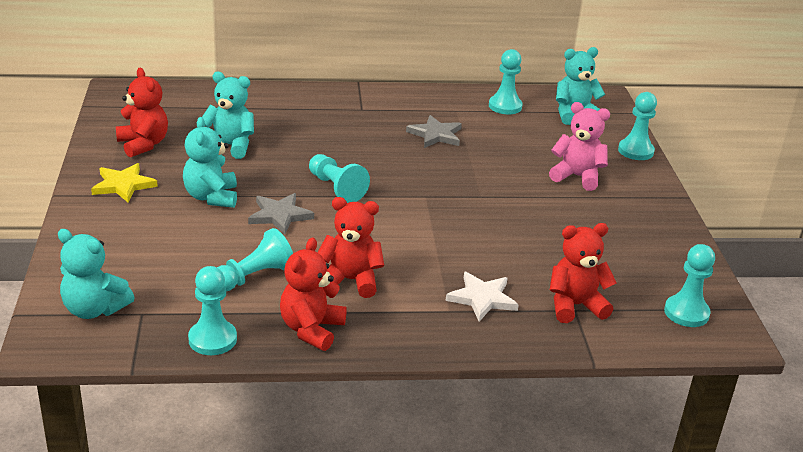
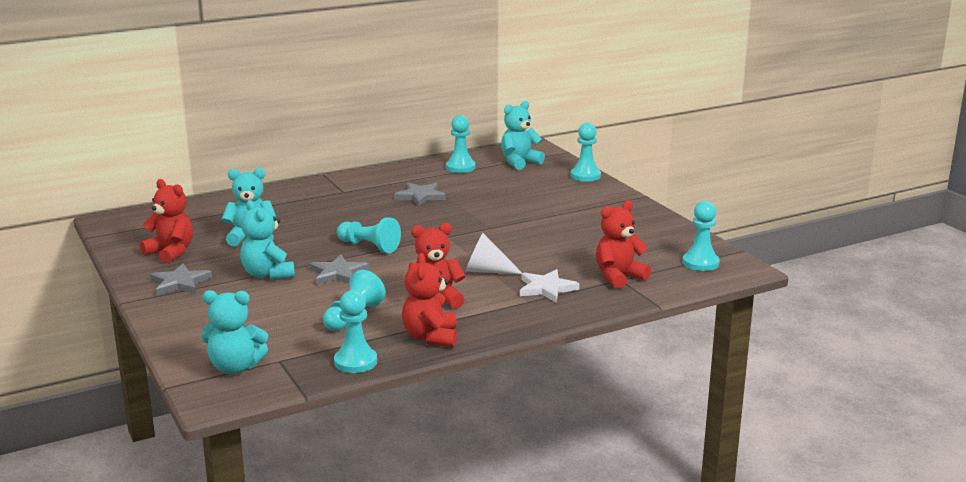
camera: 20 degrees left, 10 degrees down
yellow star [91,163,158,203] -> grey star [150,264,212,295]
pink teddy bear [549,102,610,191] -> none
none -> white cone [465,233,522,274]

